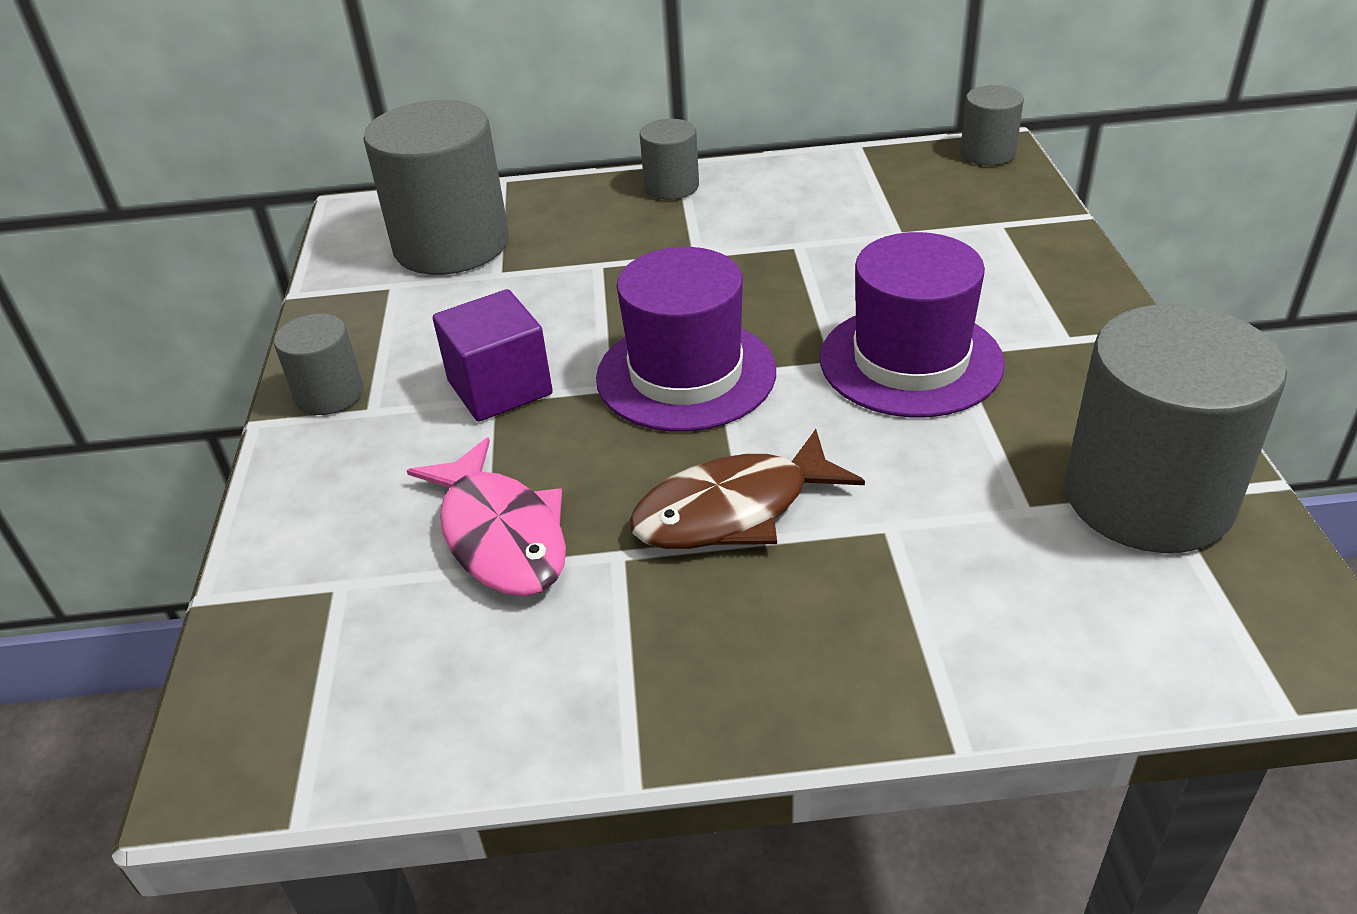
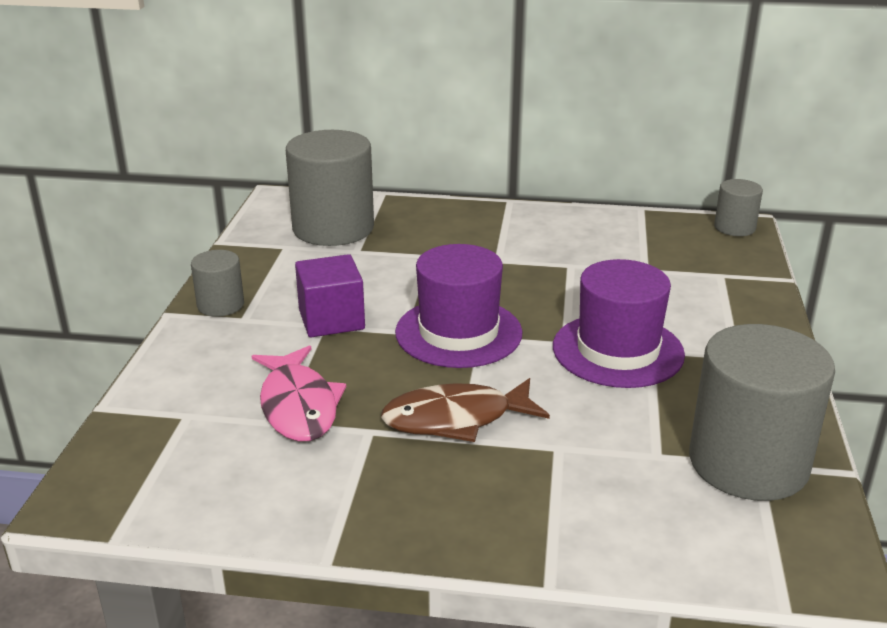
camera: 10 degrees right, 10 degrees down
grey cylinder [640,119,699,200] -> none

